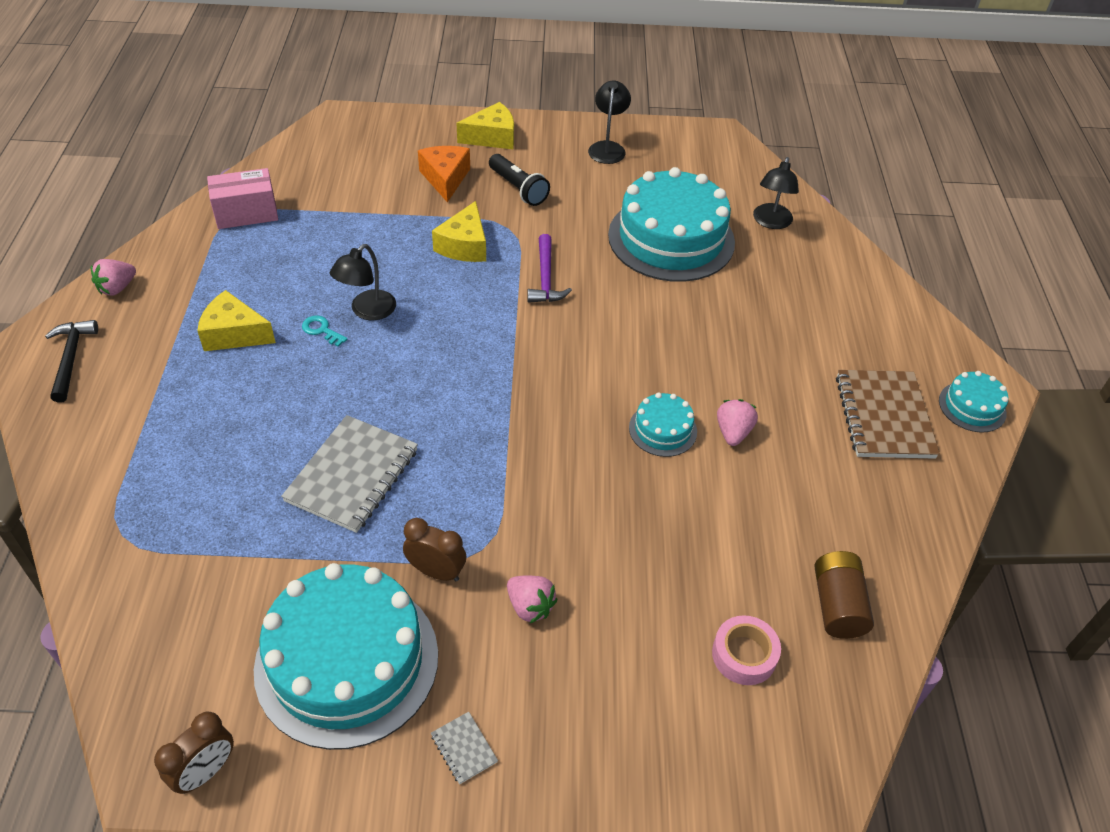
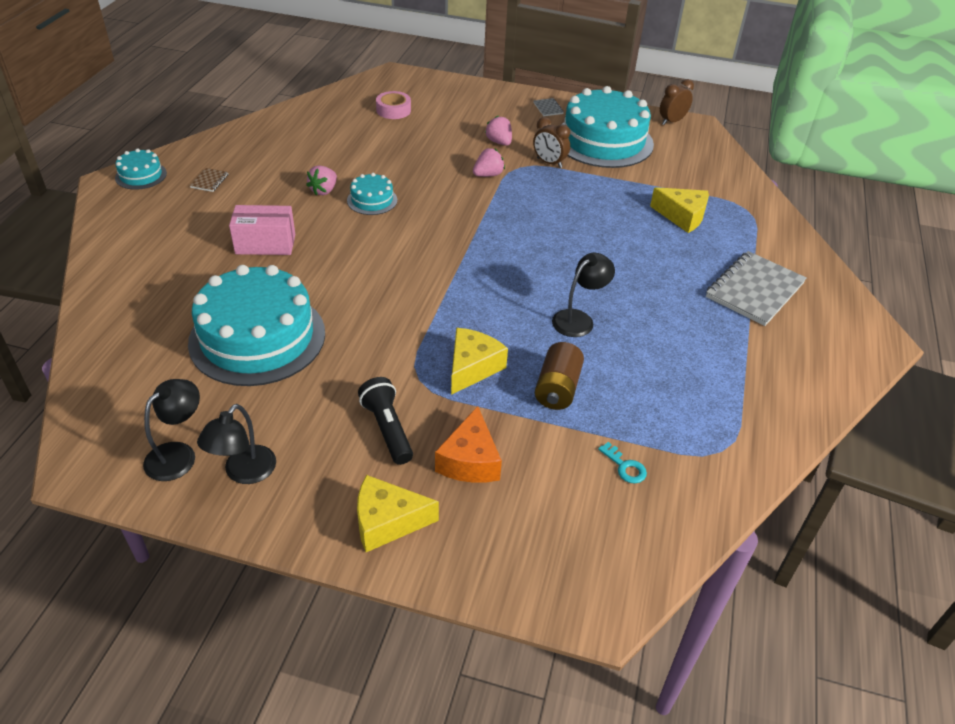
camera: 165 degrees left, 5 degrees down
black hammer [45,320,98,403] -> none
pink strawberry [91,259,136,296] -> pink strawberry moved to [473,148,505,177]
yellow cheese [197,290,276,351] -> yellow cheese moved to [650,187,709,233]
pink box [207,168,278,229] -> pink box moved to [229,205,295,255]
grey notebook [281,415,418,533] -> grey notebook moved to [706,251,807,326]
turquoise key [302,315,348,347] -> turquoise key moved to [598,442,647,483]
purple hammer [527,234,572,303] -> none
black lamp [753,157,799,229] -> black lamp moved to [143,379,200,481]
brown battery [814,551,874,639] -> brown battery moved to [535,342,584,410]
brown notebook [836,370,940,459] -> brown notebook [190,168,228,192], size x0.43

